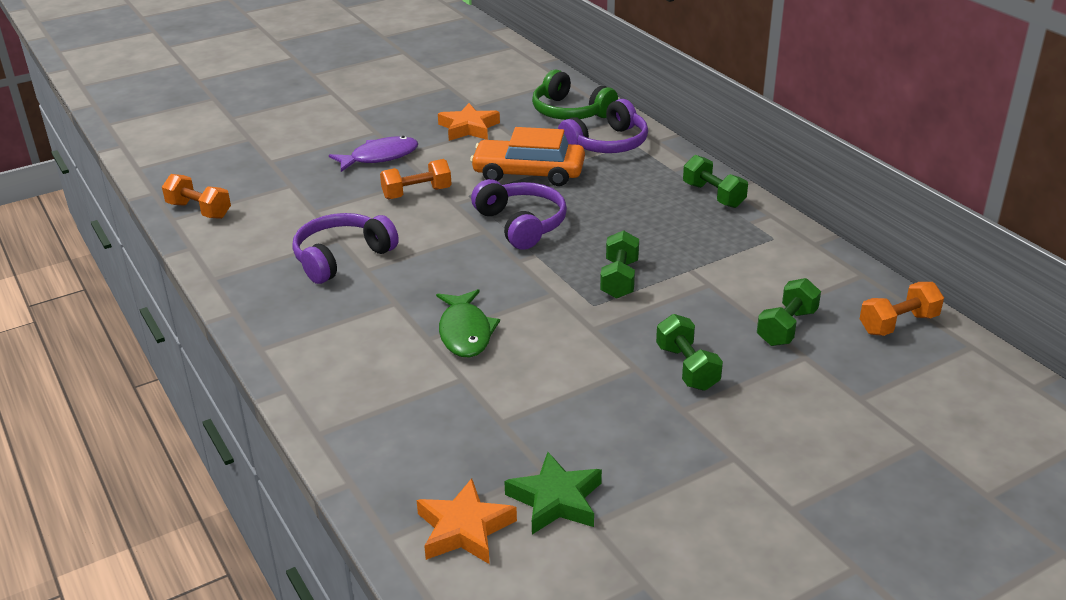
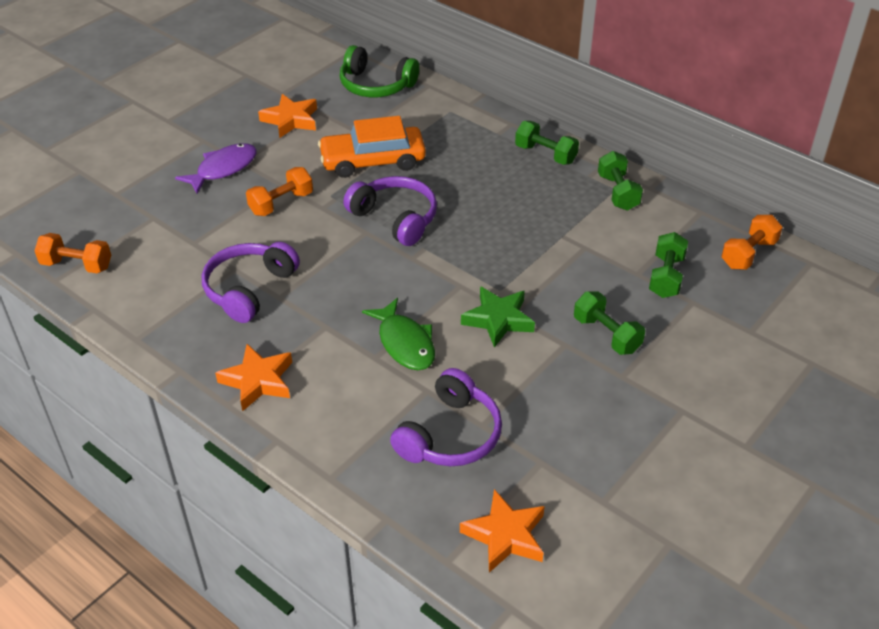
camera: 20 degrees left, 10 degrees up
green star [504,452,602,534] -> green star moved to [461,286,535,348]
purple headphones [558,99,648,153] -> purple headphones moved to [390,368,502,466]
green dumbbell [600,230,639,299] -> green dumbbell moved to [598,151,643,210]
none -> orange star [215,344,292,412]

